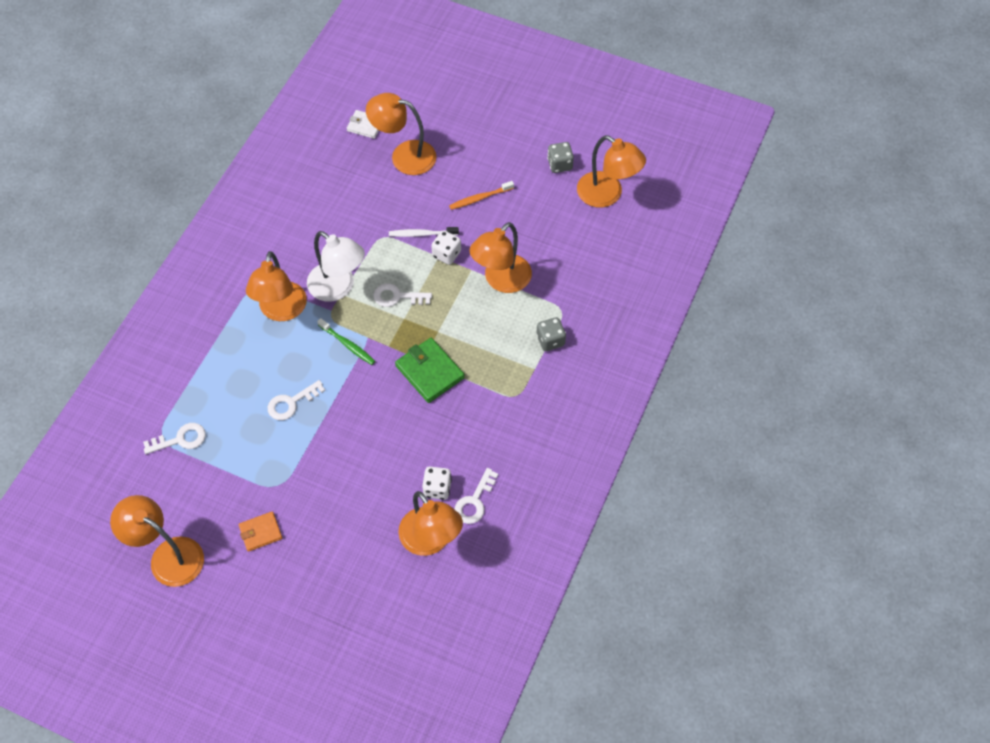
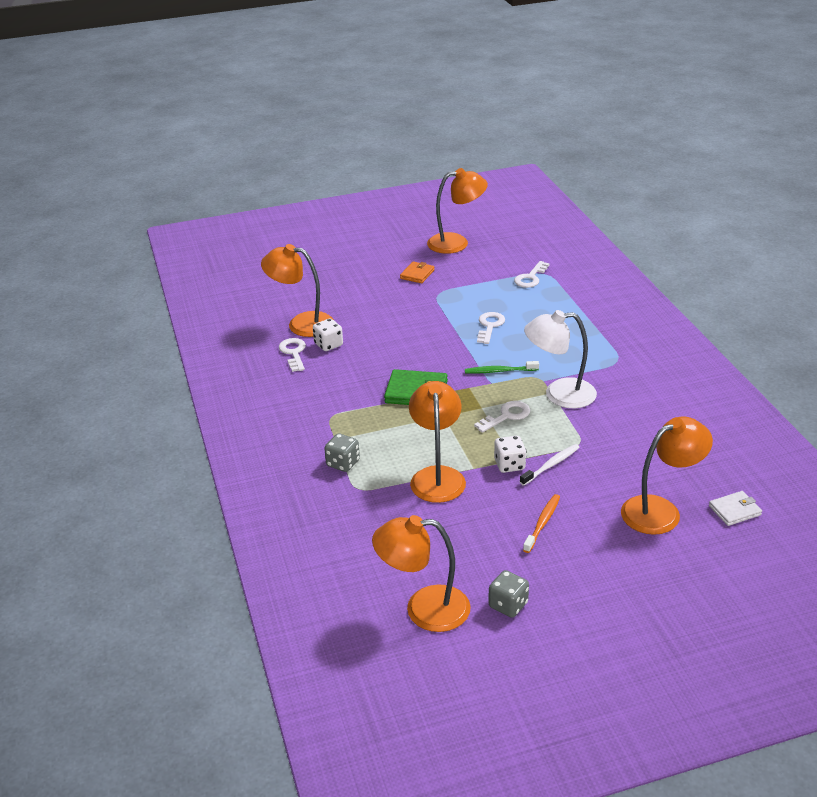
camera: 140 degrees right, 25 degrees down
orange lamp [246,251,307,321] -> none

